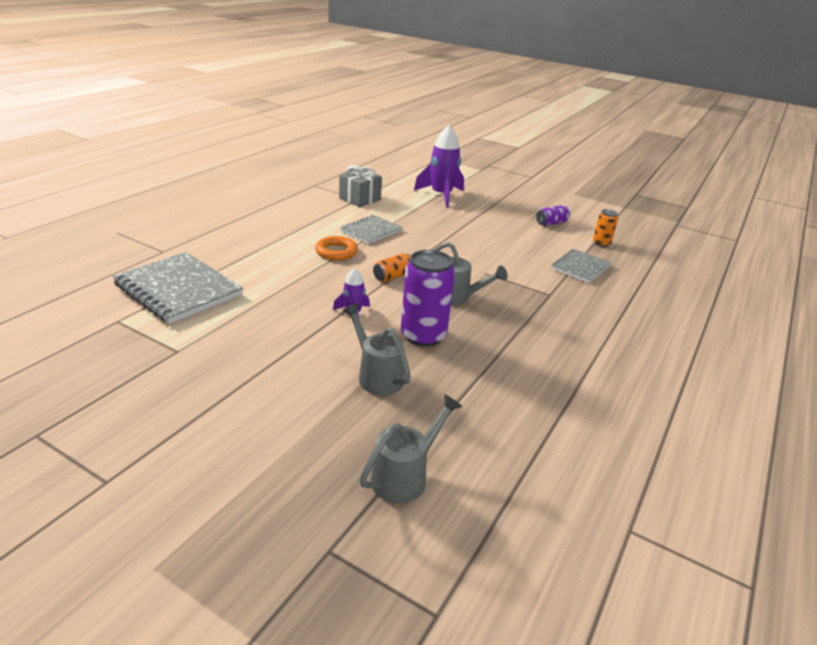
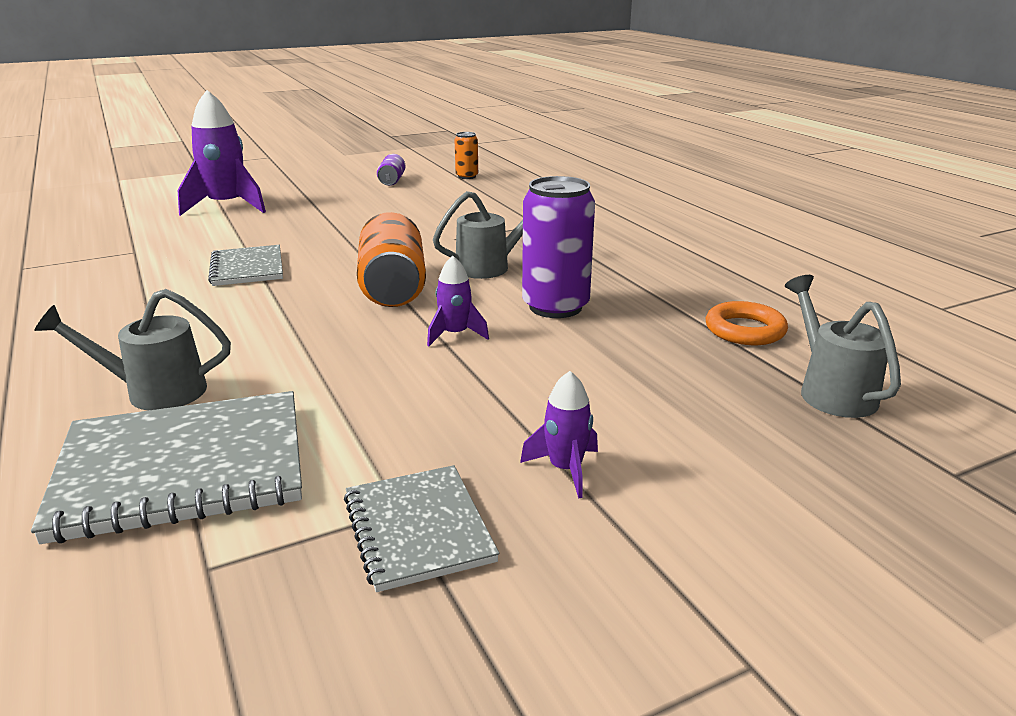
camera: 55 degrees left, 5 degrees down
orange ring [315,236,358,260] -> orange ring moved to [706,301,788,345]
grey gift [339,165,382,207] -> none
grey watering can [342,303,411,395] -> grey watering can moved to [34,289,231,411]
orange can [373,254,411,282] -> orange can [357,212,426,307], size x1.90
grey notebook [551,249,611,283] -> grey notebook moved to [344,465,499,592]
none -> purple rocket [520,371,598,498]

